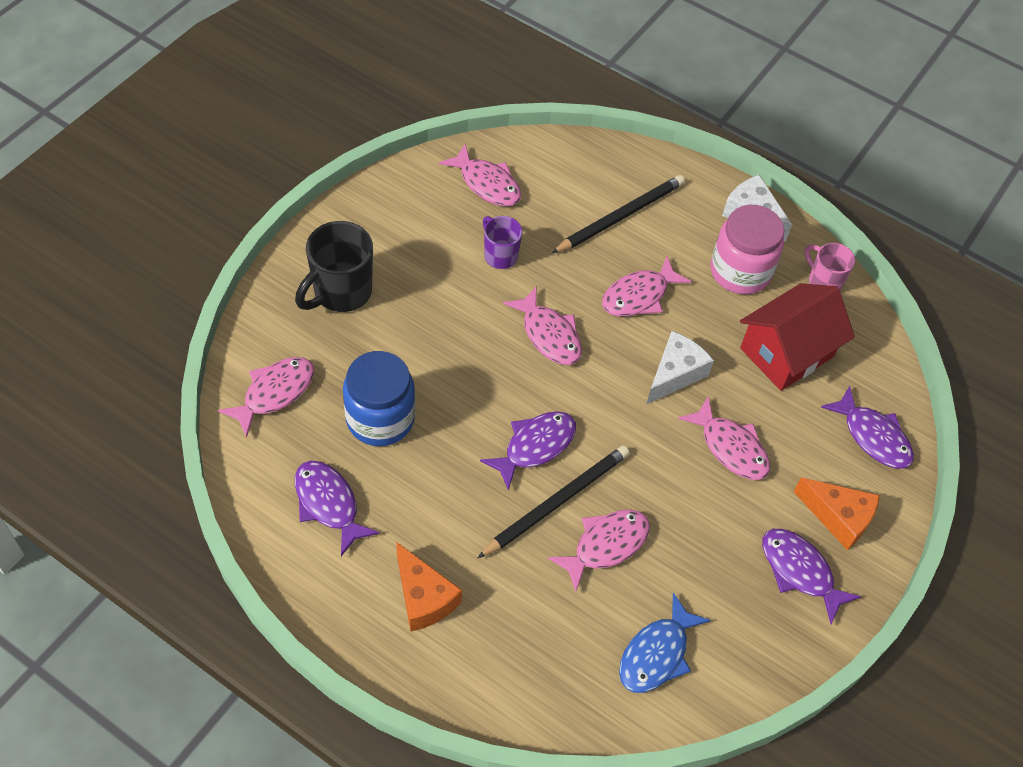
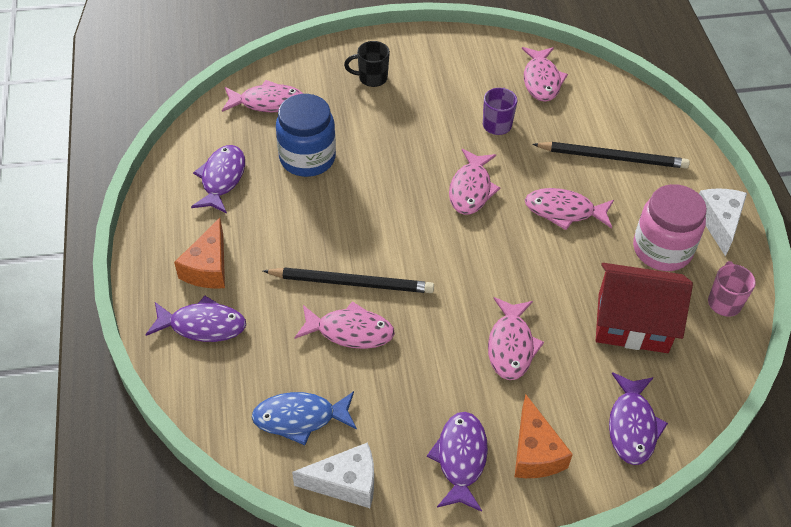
camera: 50 degrees right, 5 degrees down
black mug [295,221,373,312] -> black mug [344,41,390,87], size x0.60
purple fish [480,411,576,491] -> purple fish moved to [146,296,246,342]
white cheese [646,331,714,405] -> white cheese moved to [292,442,374,508]

